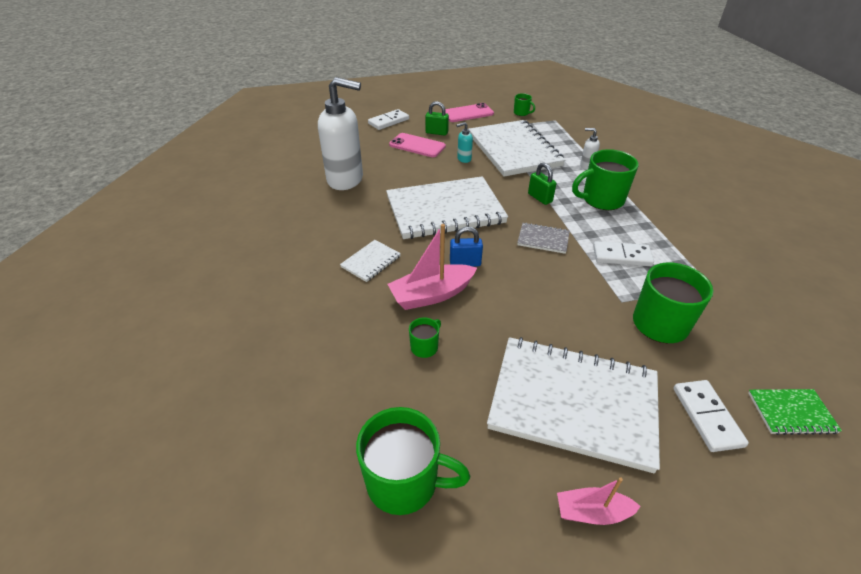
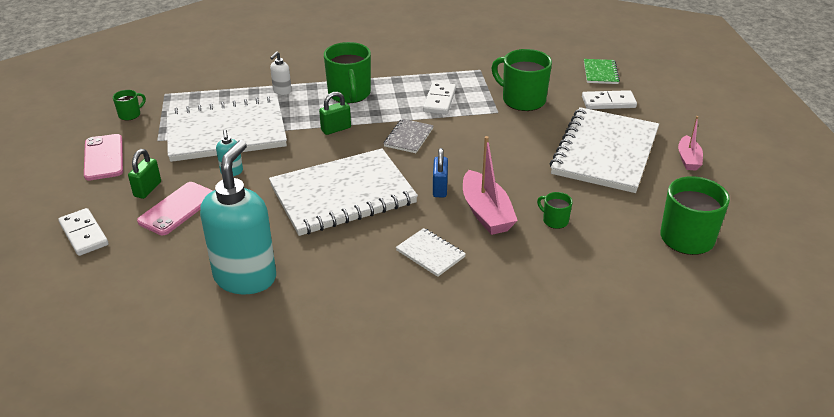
camera: 85 degrees left, 5 degrees down
white soap dispenser [318,77,363,190] -> turquoise soap dispenser [200,140,276,294]
white notebook [386,176,508,239] -> white notebook turned 75 degrees clockwise [269,148,418,236]

